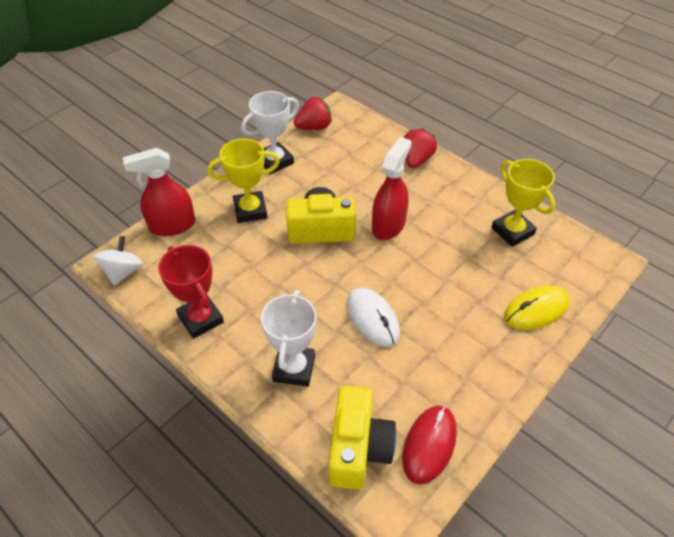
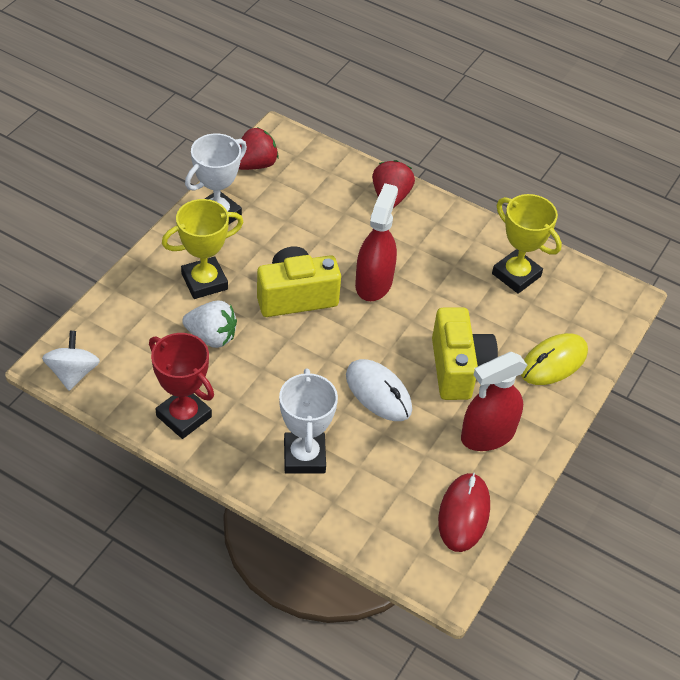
camera: 15 degrees left, 0 degrees up
red spray bottle [123,148,195,236] -> red spray bottle moved to [461,352,527,451]
yellow camera [329,386,397,490] -> yellow camera moved to [432,307,498,400]
none -> white strawberry [182,301,237,348]

